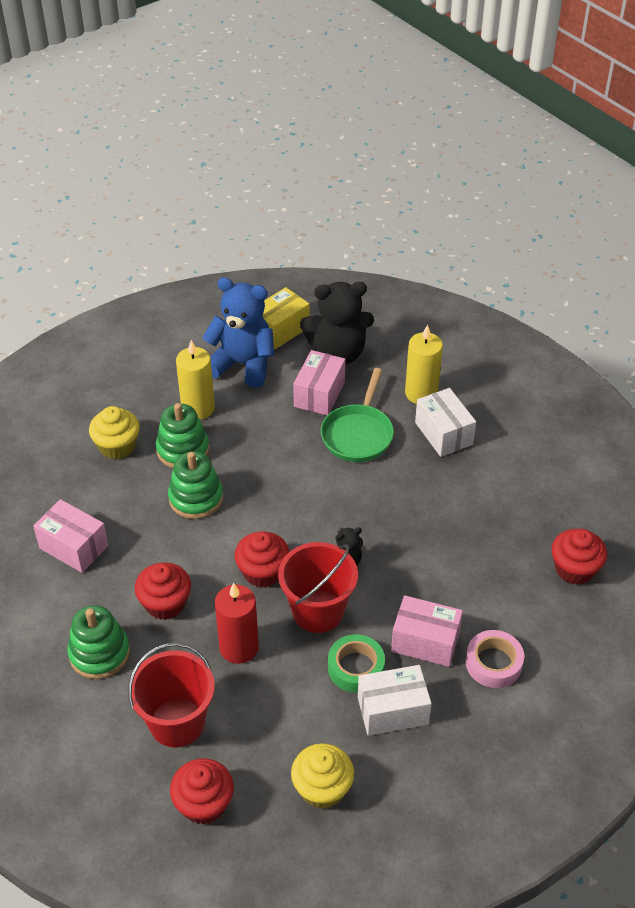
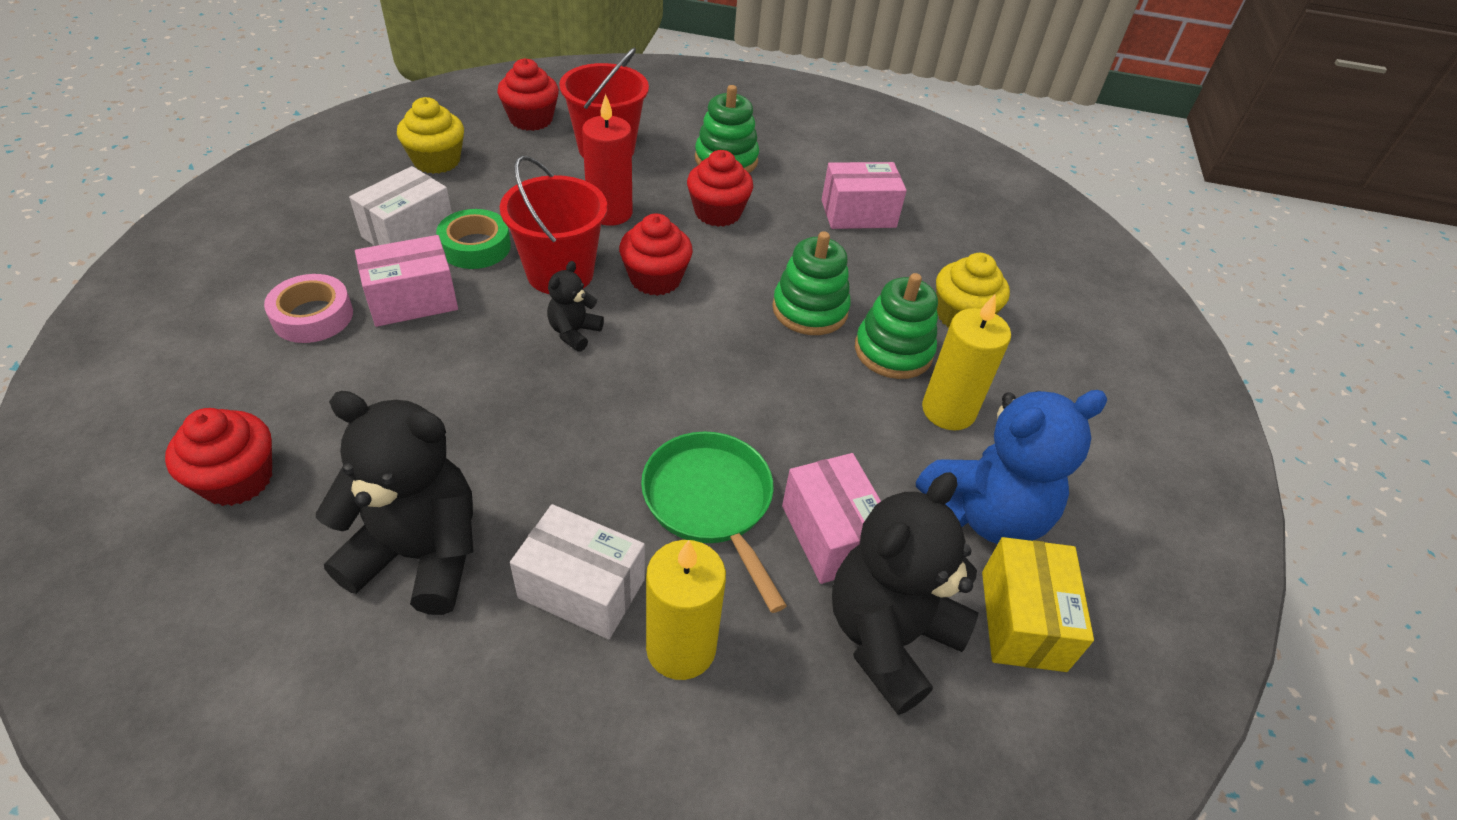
camera: 135 degrees right, 0 degrees up
none -> black teddy bear [316,391,473,615]

